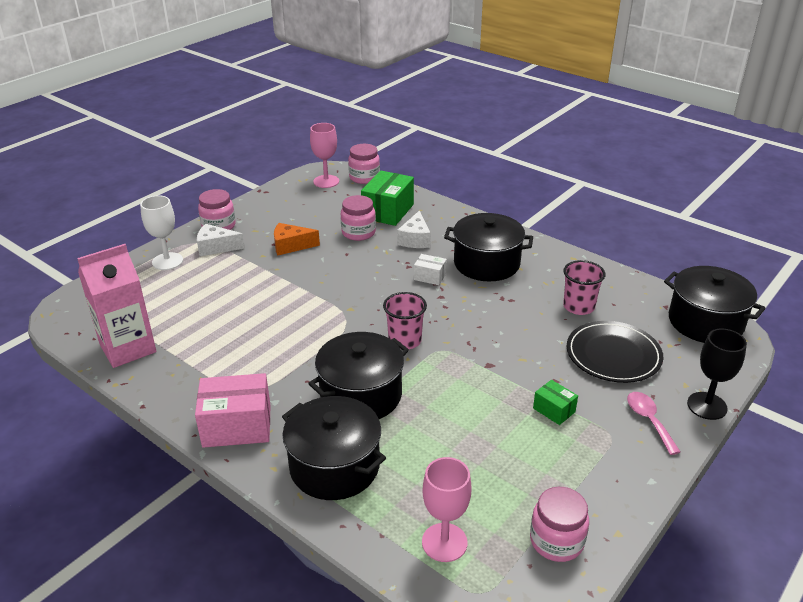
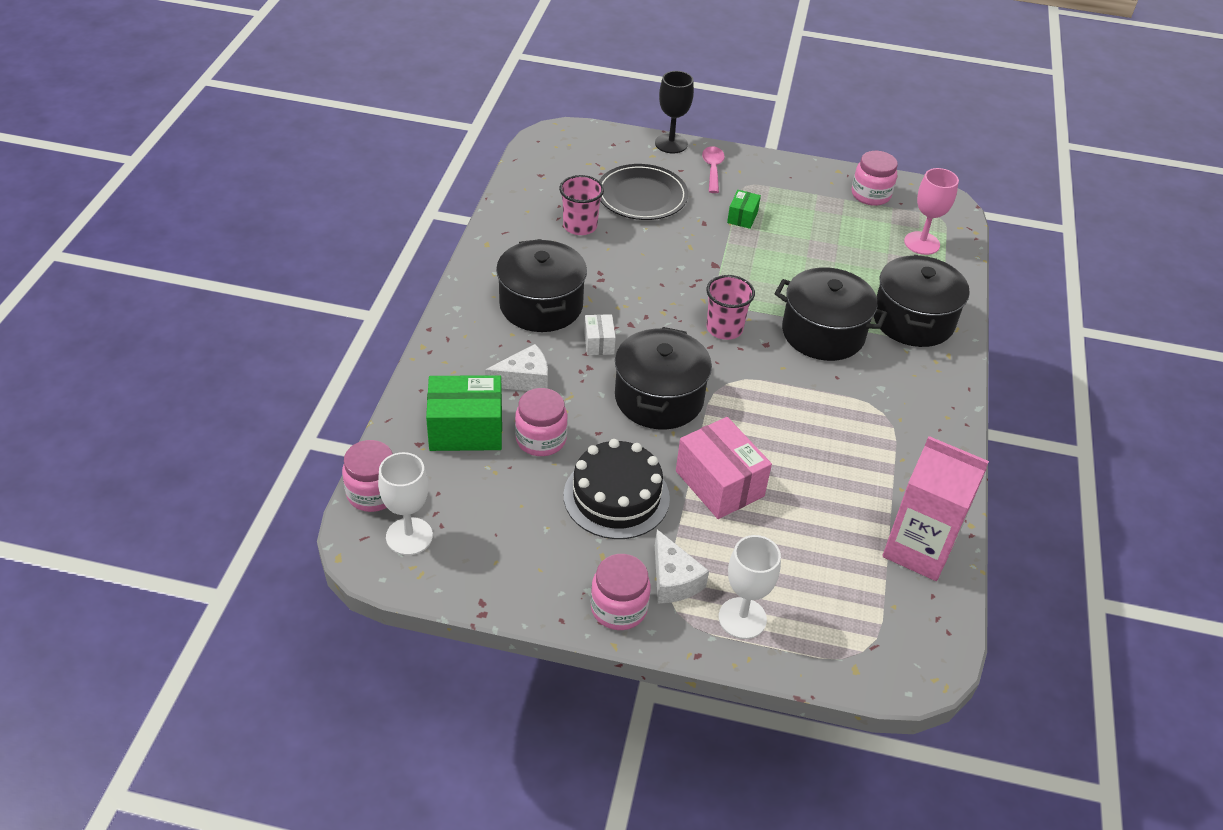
camera: 120 degrees left, 10 degrees up
pink box [195,373,271,448] -> pink box moved to [676,417,772,519]
orange cheese [274,223,320,256] -> black cake [563,439,670,539]
pink goblet [310,123,339,188] -> white goblet [378,452,433,555]
pink spoon [627,392,681,455] -> pink spoon turned 135 degrees clockwise [702,146,725,193]
black pot [664,266,766,343] -> black pot moved to [615,327,712,429]

